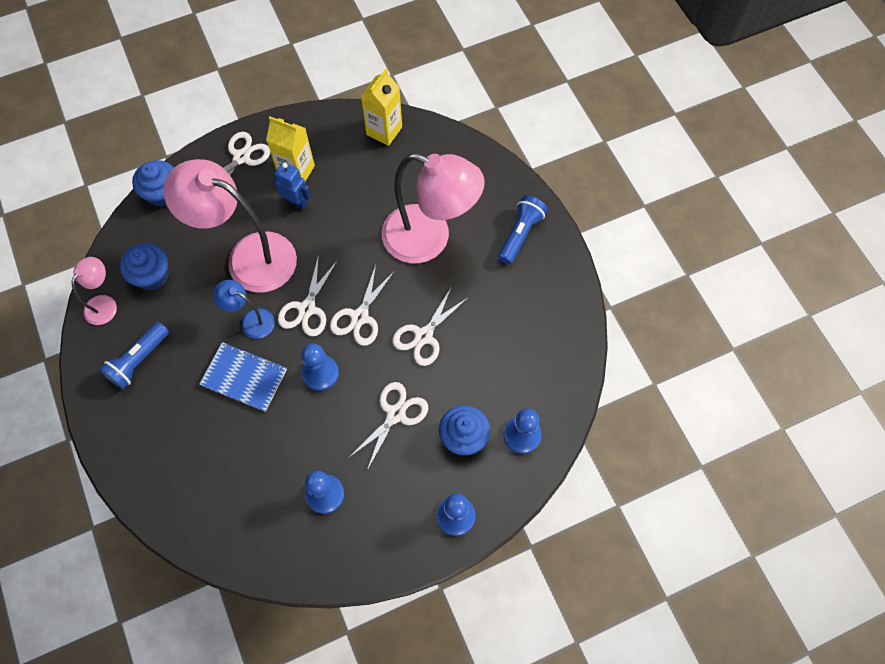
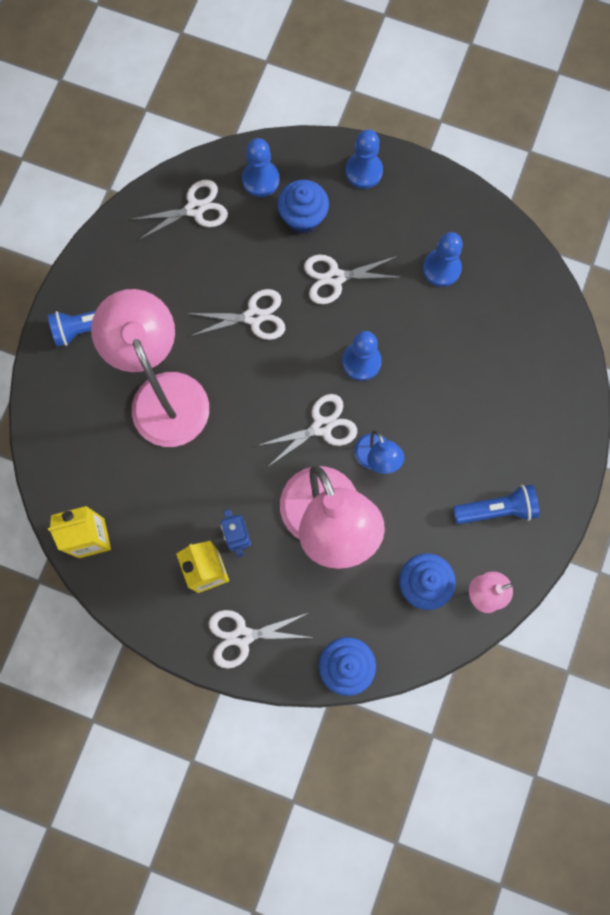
camera: 135 degrees left, 10 degrees up
blue notebook [199,342,287,412] -> none
white scissors [330,265,395,346] -> white scissors moved to [131,180,228,240]

